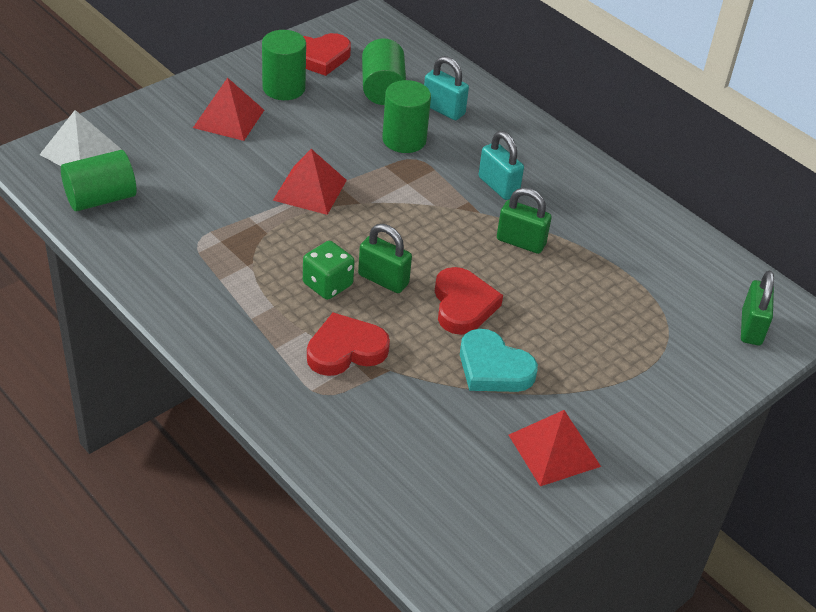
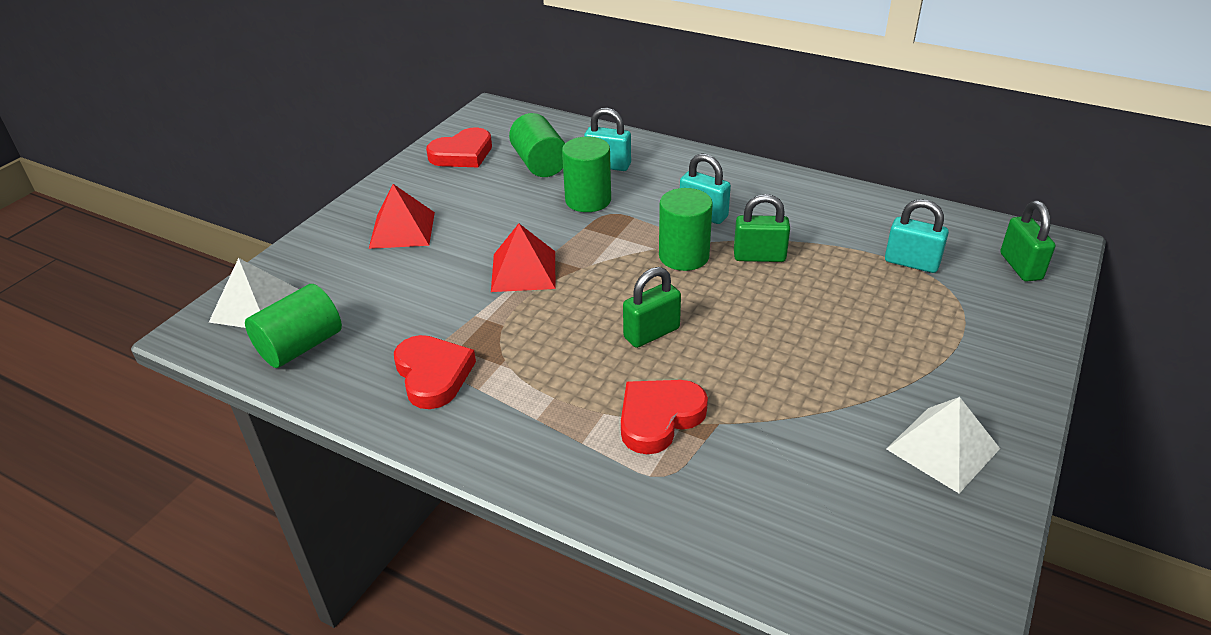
camera: 15 degrees left, 5 degrees down
green cylinder [262,30,306,100] -> green cylinder moved to [659,188,713,271]
green dice [303,241,355,300] -> none
green padlock [358,224,412,293] -> green padlock turned 45 degrees counterclockwise [623,267,681,348]
red heart [435,267,503,335] -> red heart moved to [394,335,476,409]
turquoise heart [460,329,538,392] -> none
red pyramid [509,410,601,486] -> white pyramid [886,397,1000,493]
none -> turquoise padlock [885,199,949,273]

